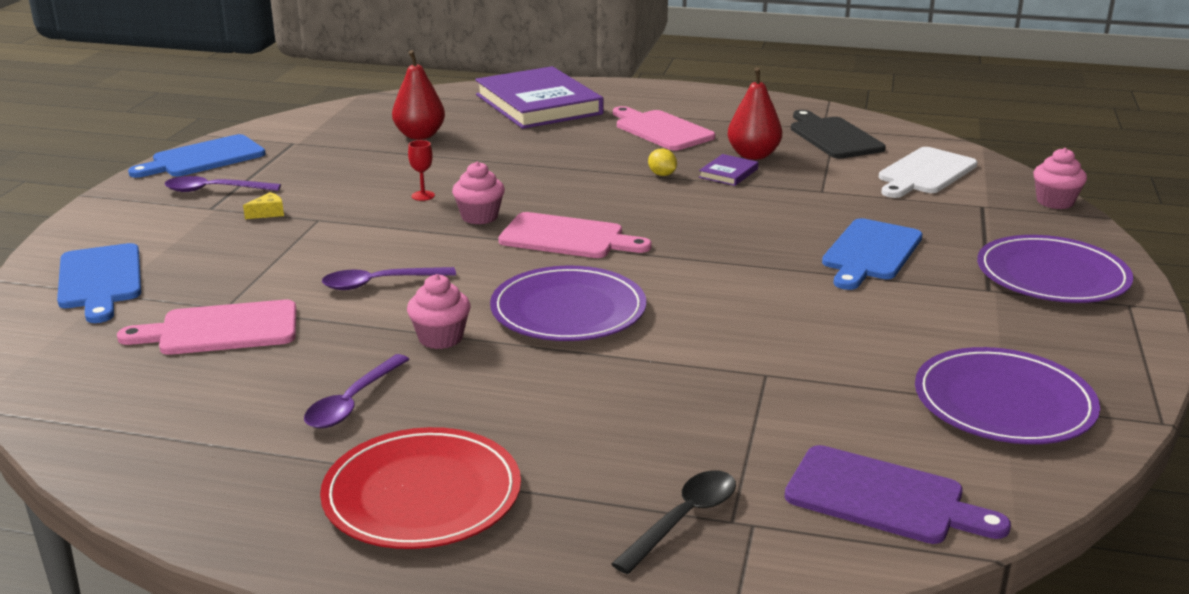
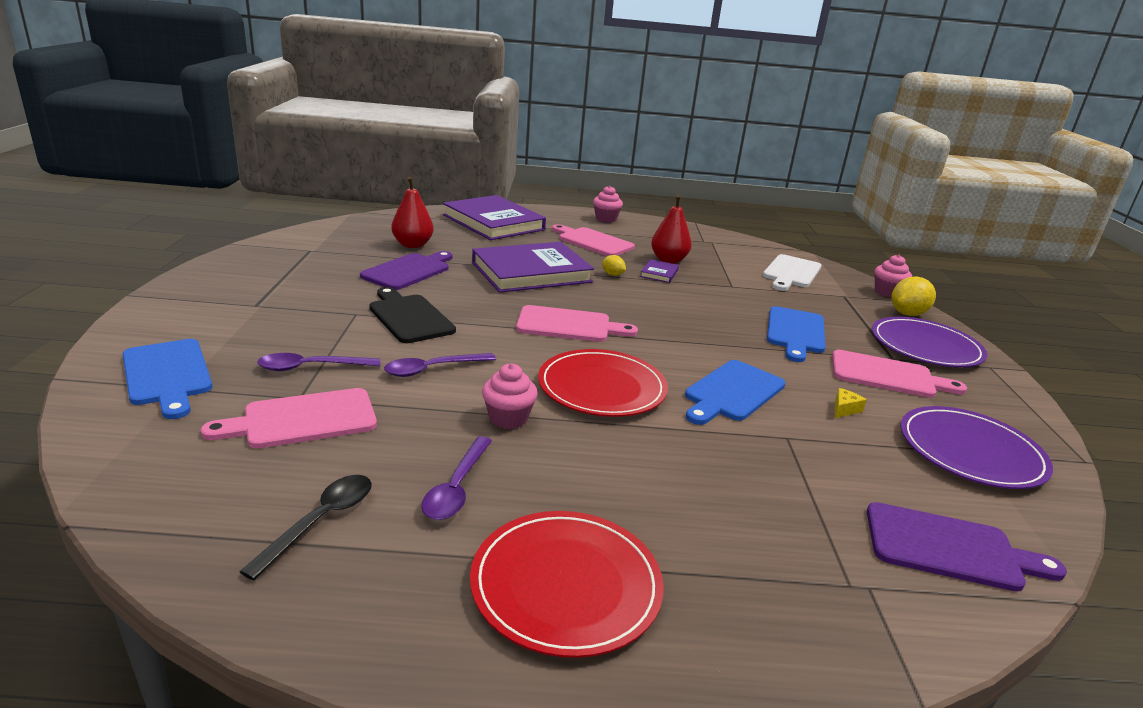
camera: 15 degrees left, 0 degrees up
blue cutting board [128,134,266,178] -> blue cutting board moved to [685,360,785,425]
purple spoon [165,176,281,192] -> purple spoon moved to [257,353,381,371]
yellow cheese [243,192,284,219] -> yellow cheese moved to [835,388,867,418]
red goblet [408,140,435,201] -> none
pink cupcake [452,161,505,224] -> pink cupcake moved to [593,186,623,223]
purple plate [490,265,646,341] -> red plate [538,349,668,417]
black spoon [611,470,736,574] -> black spoon moved to [239,475,372,580]
black cutting board [791,110,886,159] -> black cutting board moved to [369,287,456,343]
none -> purple cutting board [360,251,453,290]
none -> purple book [472,242,594,293]
none -> pink cutting board [832,350,967,398]
none -> yellow lemon [892,276,936,316]

